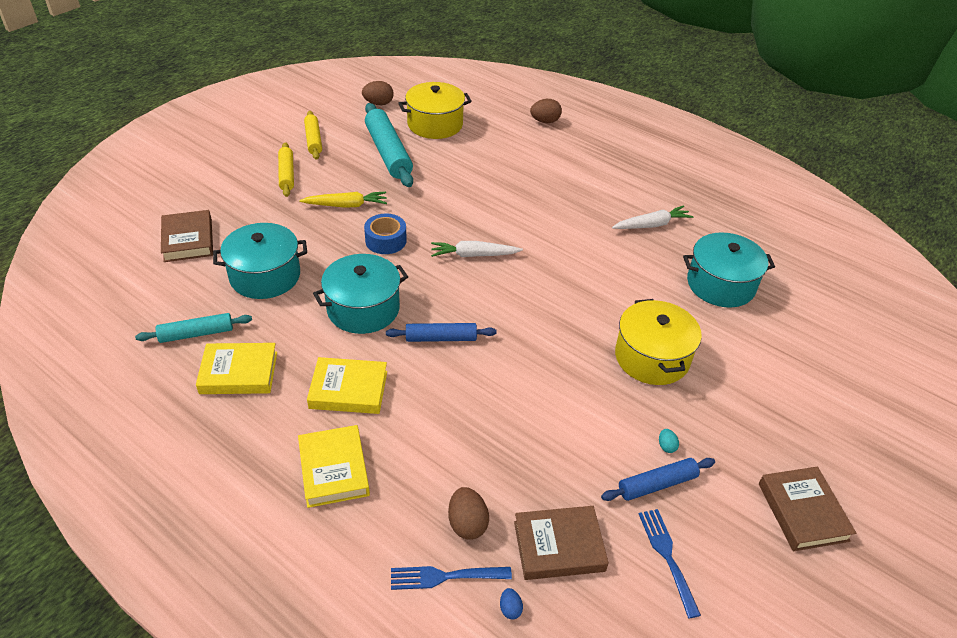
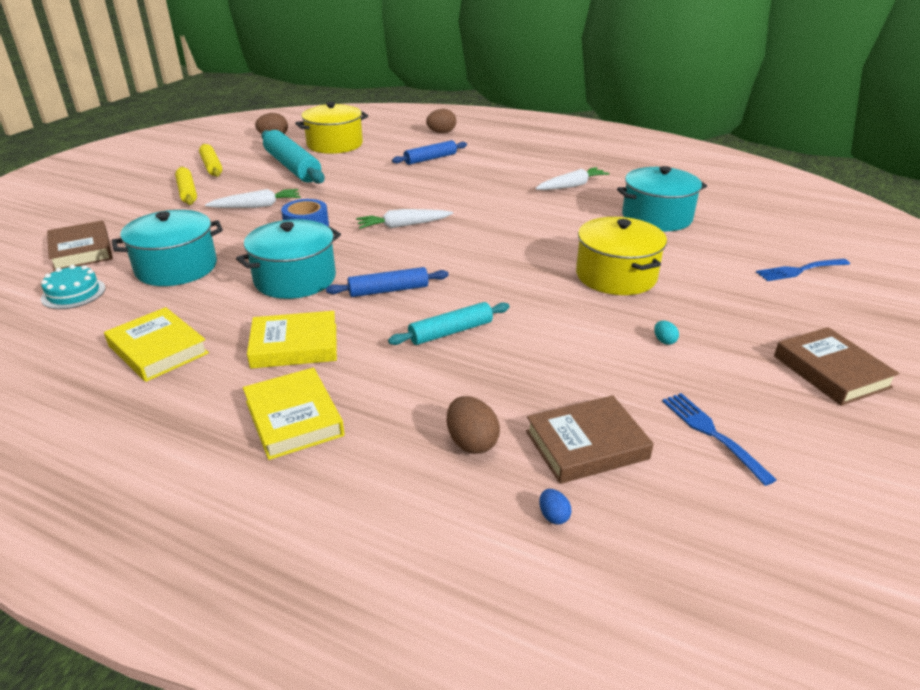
camera: 10 degrees left, 10 degrees down
turquoise rolling pin [135,313,252,343] -> turquoise rolling pin moved to [388,302,510,345]
yellow book [196,343,277,394] -> yellow book turned 60 degrees clockwise [104,307,209,382]
yellow carrot [299,192,387,208] -> white carrot [205,189,301,208]
blue fork [391,566,512,590] -> blue fork moved to [756,259,850,281]
blue rolling pin [601,458,715,501] -> blue rolling pin moved to [392,140,467,165]
none -> turquoise cake [41,265,106,309]

